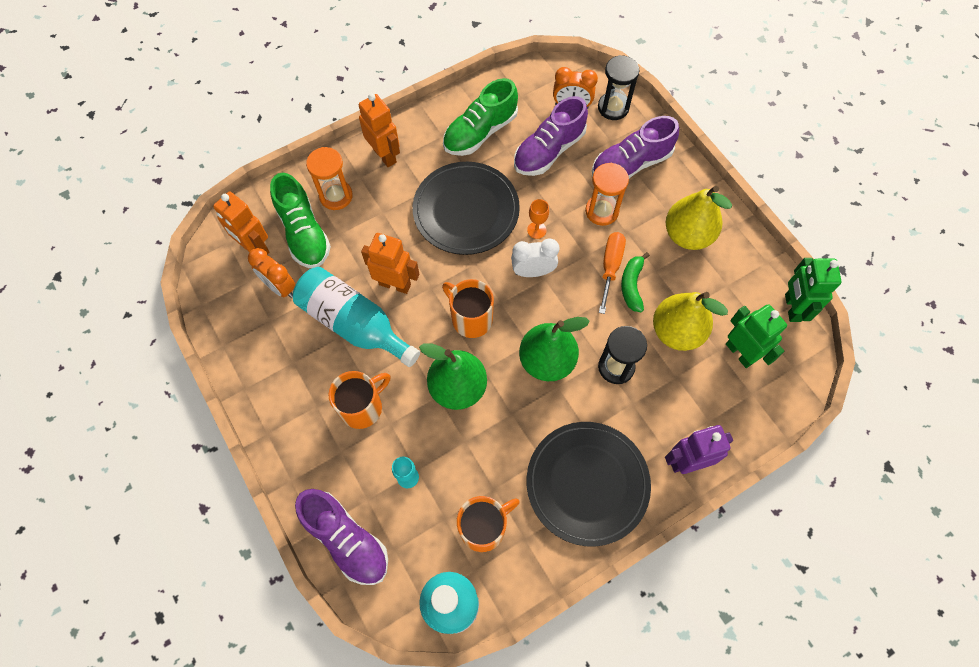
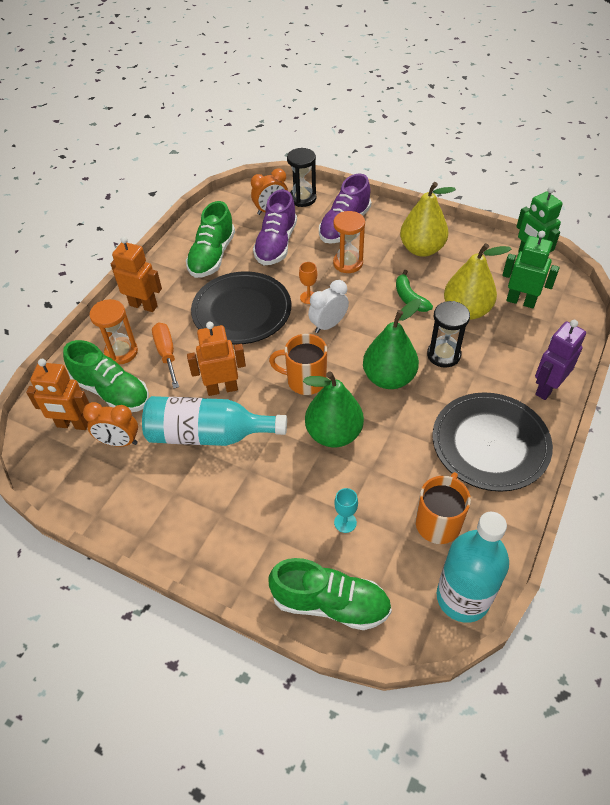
camera: 30 degrees left, 15 degrees down
purple shoe [295,489,388,585] -> green shoe [269,558,392,630]
orange mug [329,371,390,429] -> none
orange screwdriver [599,232,626,314] -> orange screwdriver moved to [152,323,179,389]

